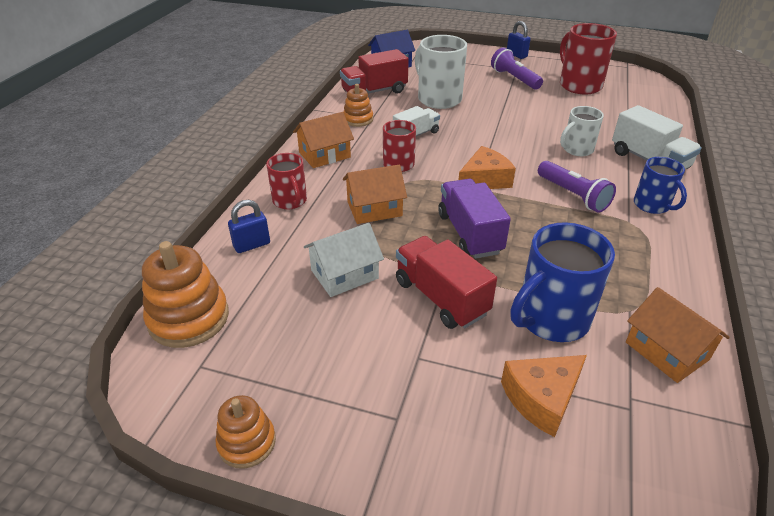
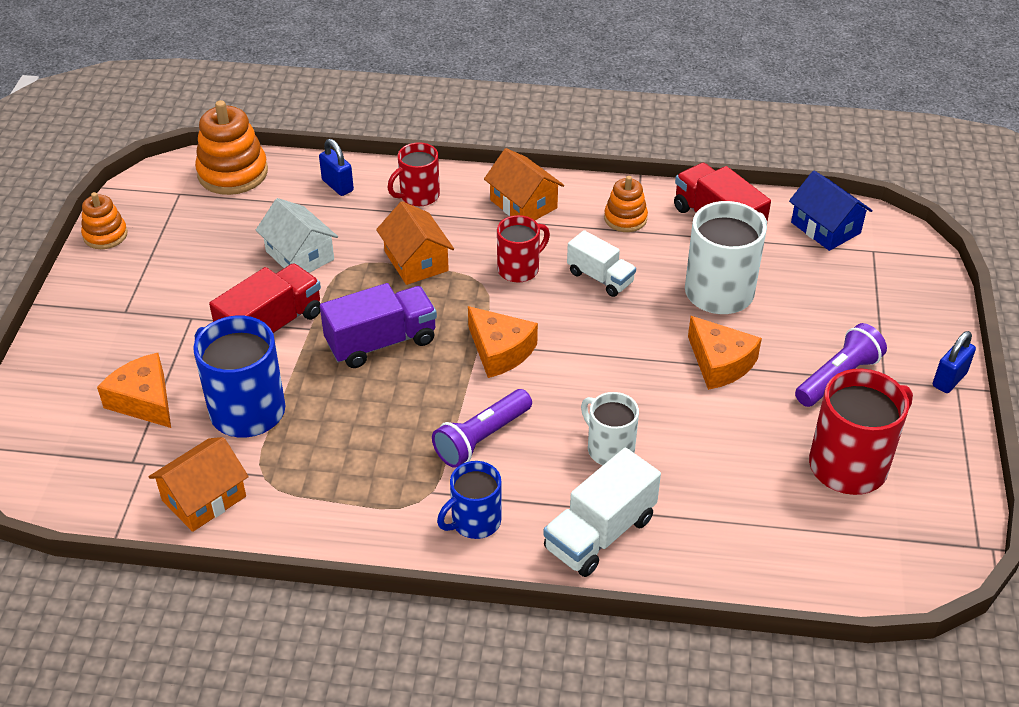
camera: 80 degrees right, 5 degrees up
none -> orange cheese [688,316,762,390]

